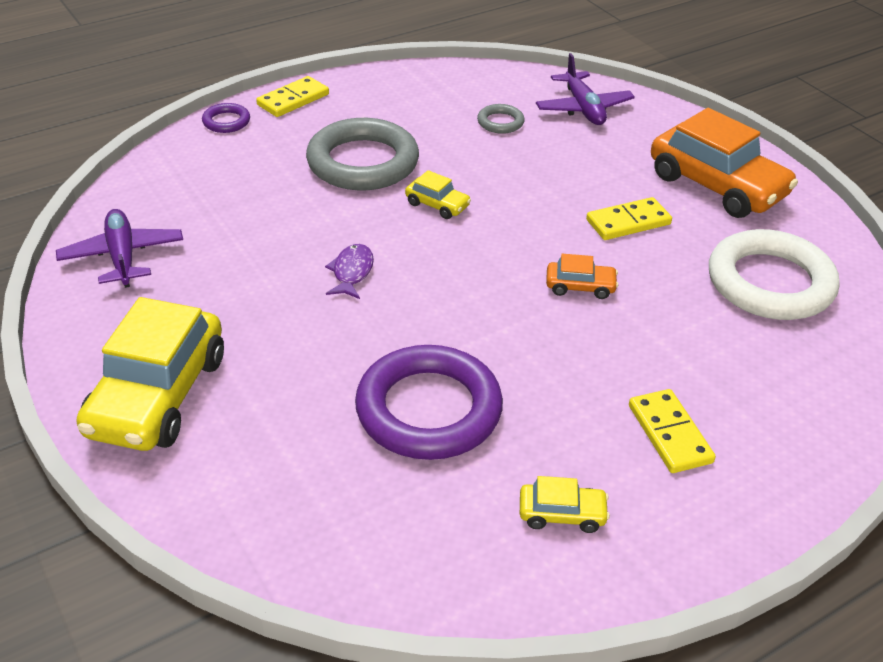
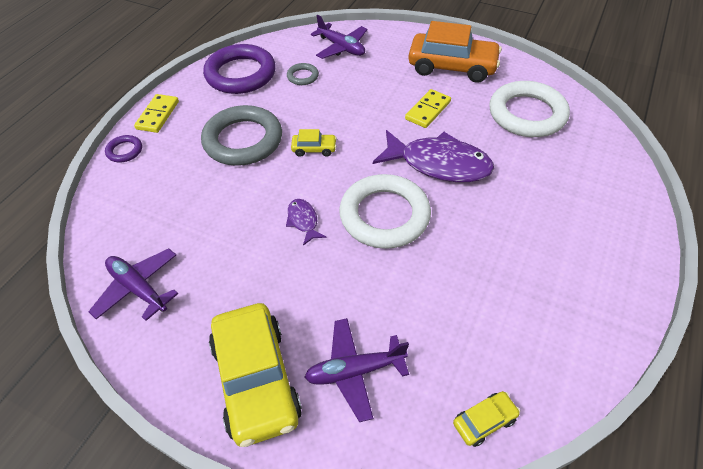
camera: 30 degrees left, 10 degrees up
purple ring [355,345,503,460] -> purple ring moved to [203,44,276,94]
yellow car [520,476,610,533] -> yellow car moved to [453,391,520,447]
orange car [546,254,618,299] -> purple fish [373,130,494,182]
yellow domino [629,389,716,473] -> none
none -> purple plane [304,318,409,422]
none -> white ring [339,174,431,249]

